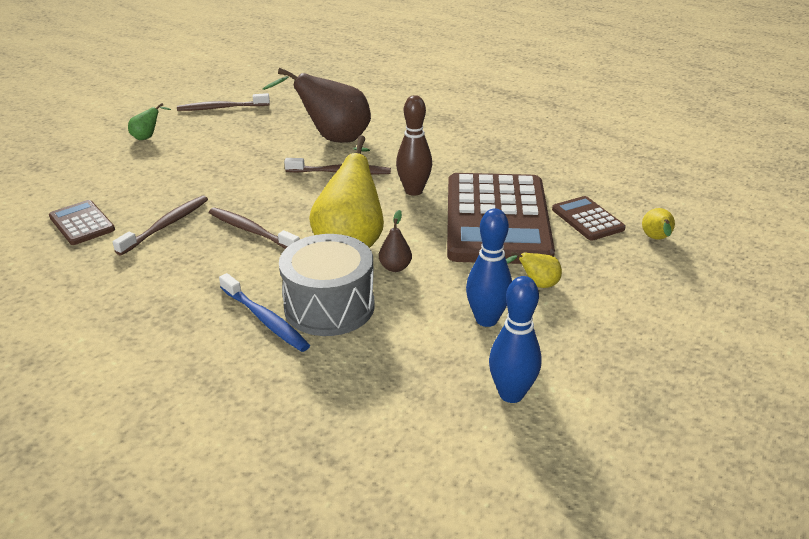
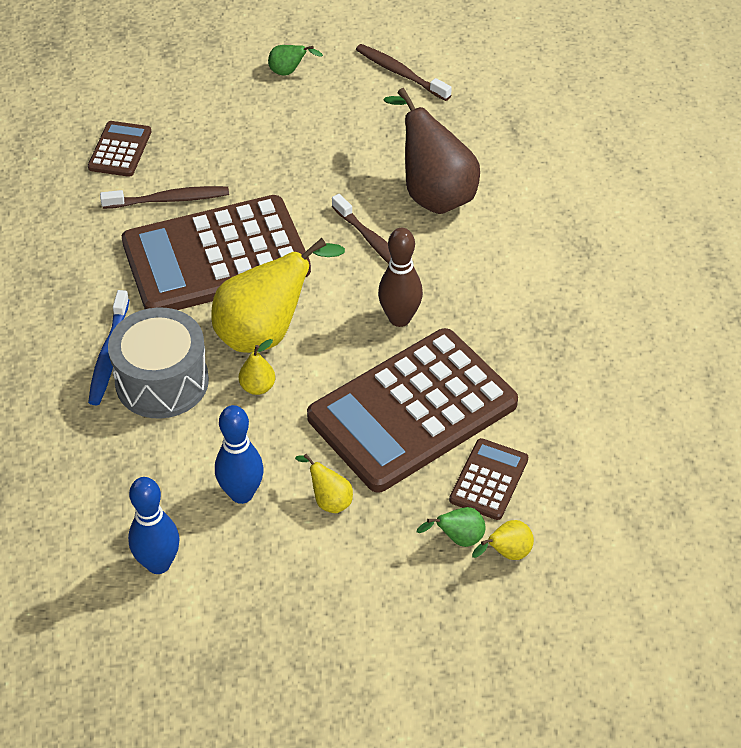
camera: 50 degrees right, 15 degrees up
brown toothbrush [209,207,300,249] -> brown calculator [122,195,311,310]
brown pear [379,210,412,272] -> yellow pear [239,339,275,395]
none -> green pear [417,507,486,547]

